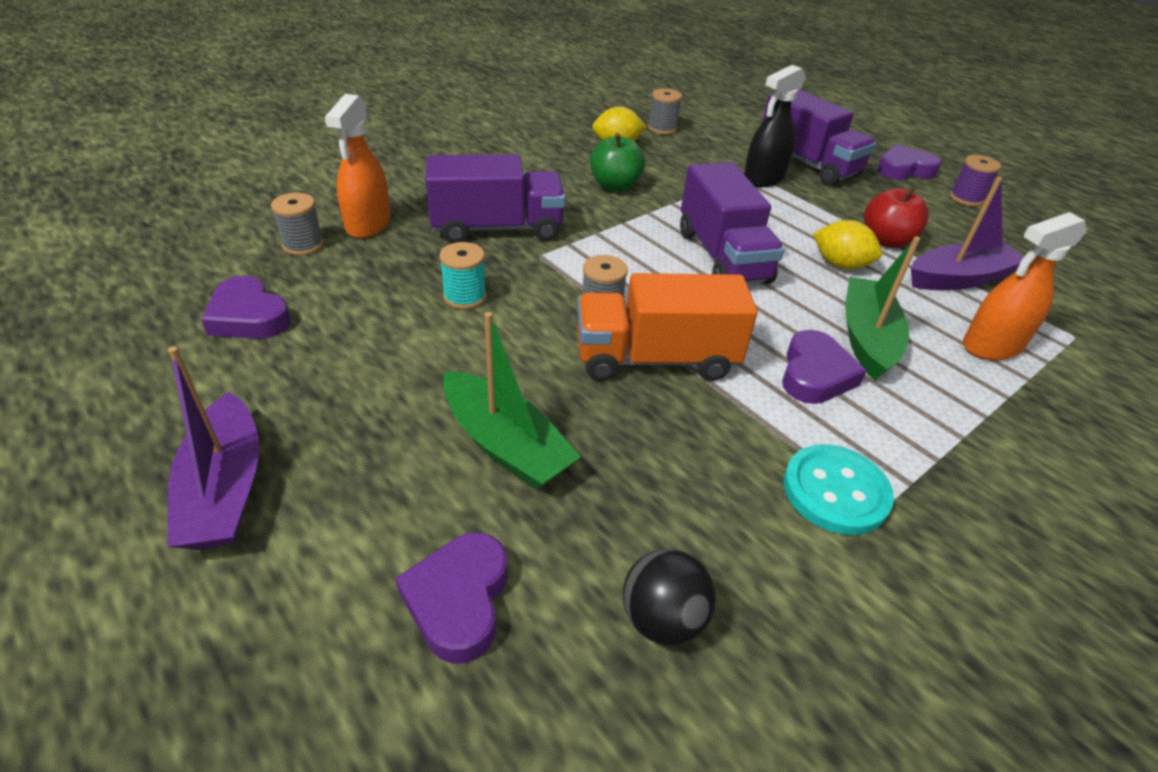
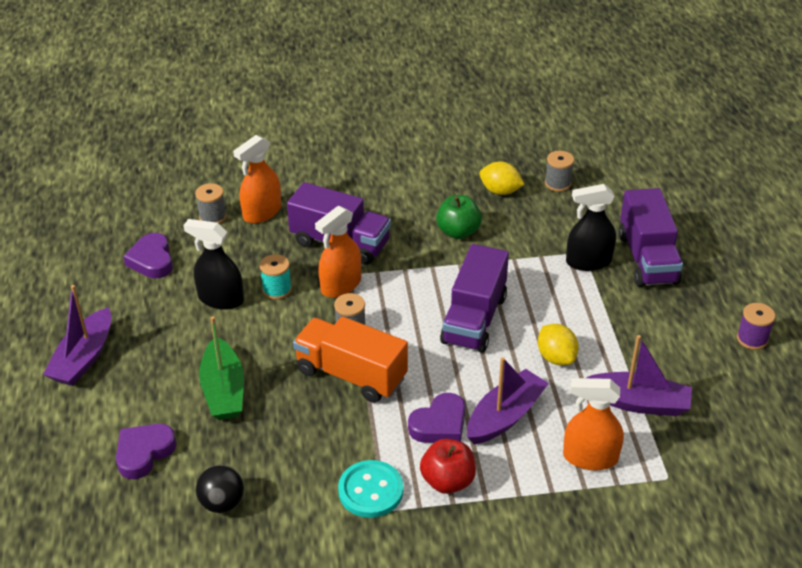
camera: 35 degrees right, 0 degrees up
green boat [845,236,920,381] -> purple boat [467,357,549,444]
red apple [864,186,929,248] -> red apple moved to [420,439,476,494]
purple heart [877,144,941,180] -> none
none -> black spray bottle [183,219,244,310]
none -> orange spray bottle [315,206,361,298]

